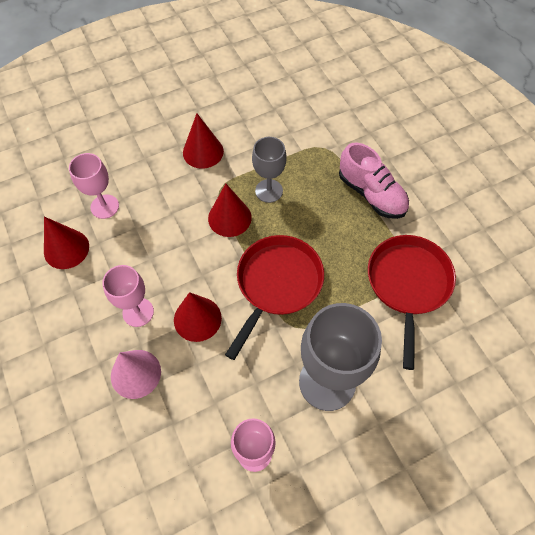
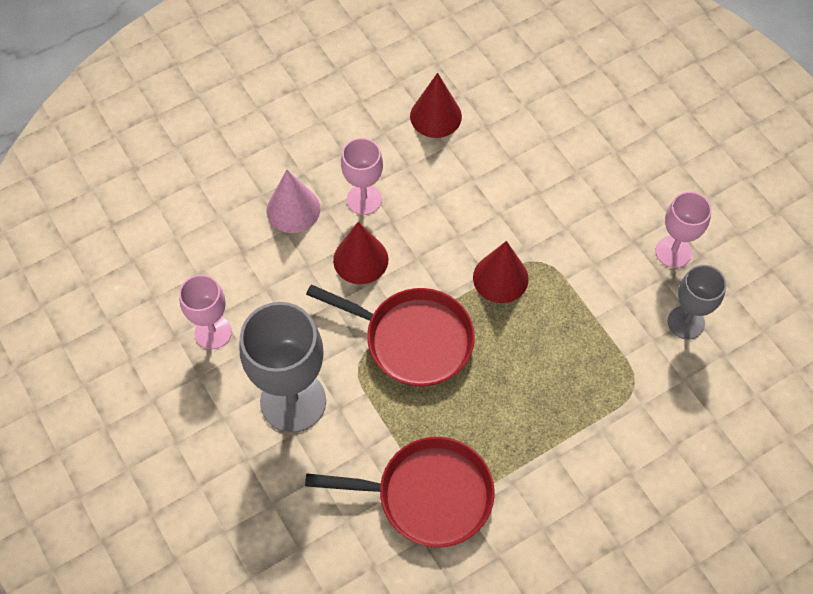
camera: 85 degrees right, 0 degrees up
pink goblet [69,153,119,219] -> pink goblet moved to [655,192,711,268]
red cone [183,113,224,169] -> none
grey goblet [252,137,287,203] -> grey goblet moved to [668,265,726,340]
pink shoe [339,142,409,219] -> none

